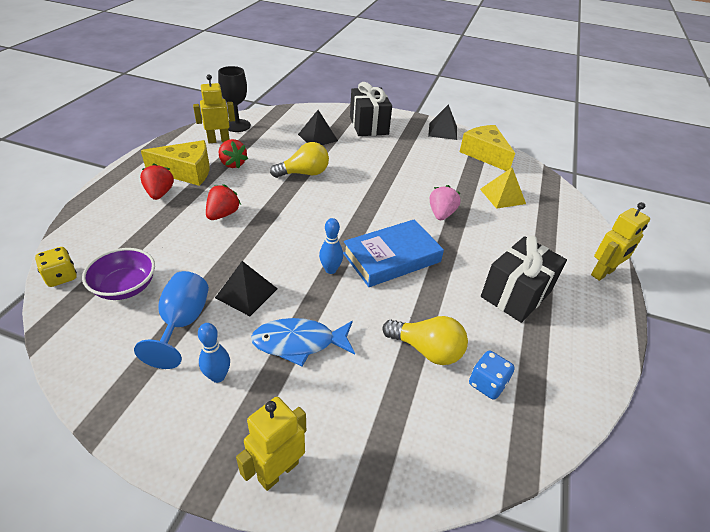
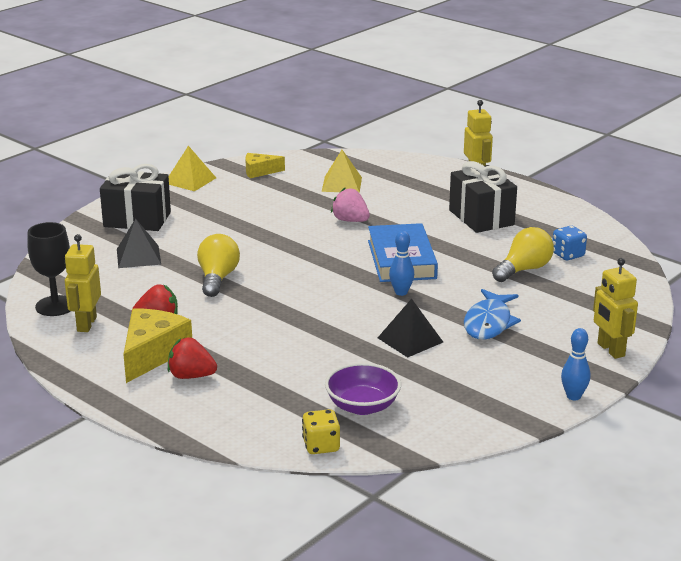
camera: 65 degrees left, 15 degrees down
blue goblet [134,271,209,369] -> none
blue bowling pin [198,323,230,383] -> blue bowling pin moved to [561,328,590,400]
red strawberry [206,184,241,220] -> none
black pyramid [428,104,457,140] -> yellow pyramid [169,146,216,191]
yellow cheese [460,125,515,171] -> yellow cheese [245,153,285,178], size x0.58

